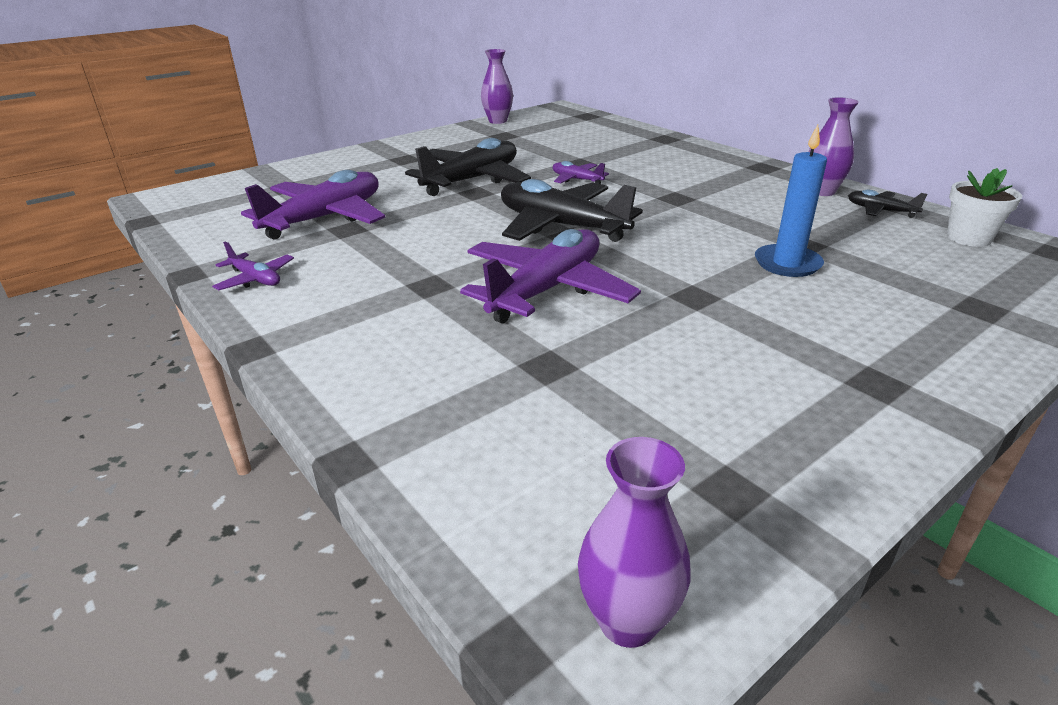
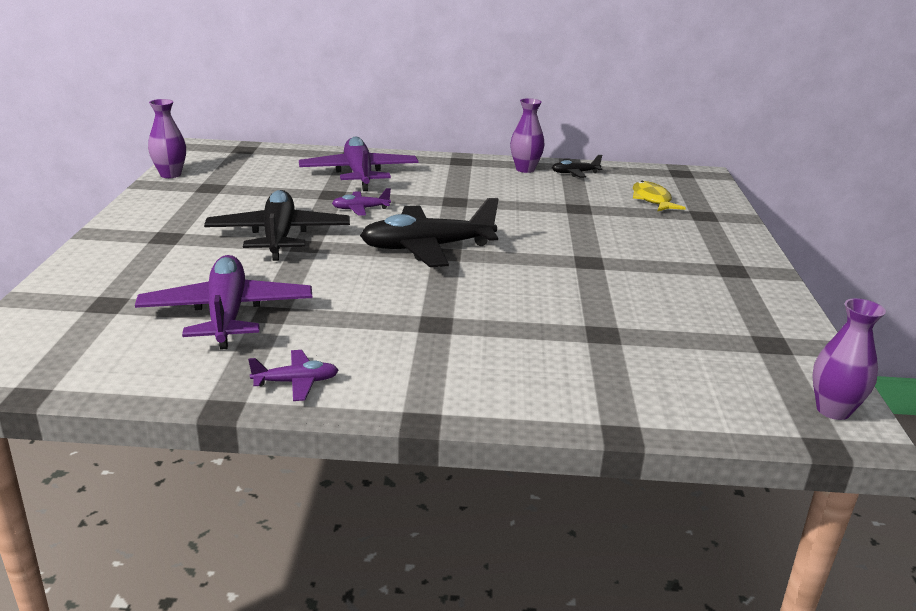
camera: 50 degrees left, 5 degrees down
purple plane [460,229,641,324] -> purple plane moved to [299,137,418,191]
blue candle [755,125,827,277] -> none
white flower pot [947,168,1023,247] -> none
none -> yellow fish [633,181,686,212]

